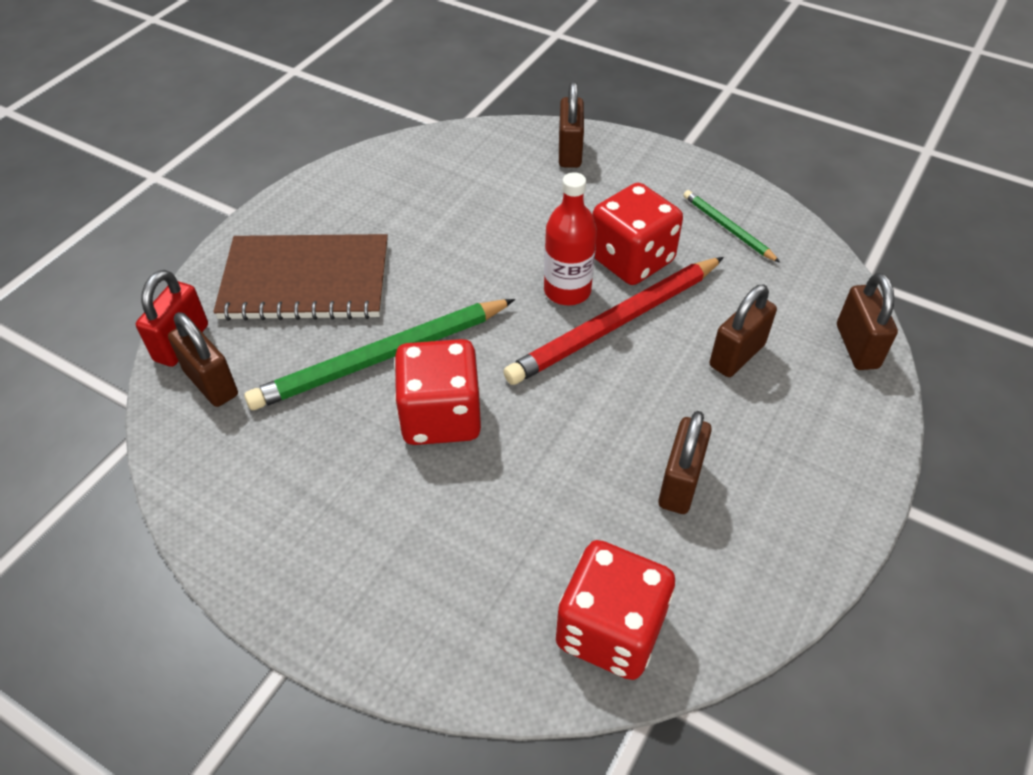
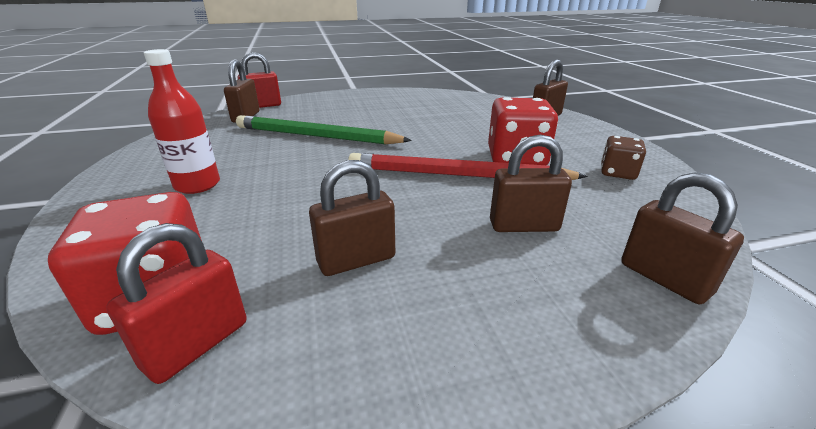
camera: 45 degrees right, 20 degrees down
brown notebook [213,234,388,321] -> none
red dice [394,339,481,445] -> none
red bottle [544,172,597,305] -> red bottle moved to [144,49,220,194]
green pencil [683,190,780,263] -> brown dice [601,136,646,180]
brown padlock [837,273,898,370] -> brown padlock turned 75 degrees counterclockwise [621,172,744,304]
none -> red padlock [106,223,247,384]

